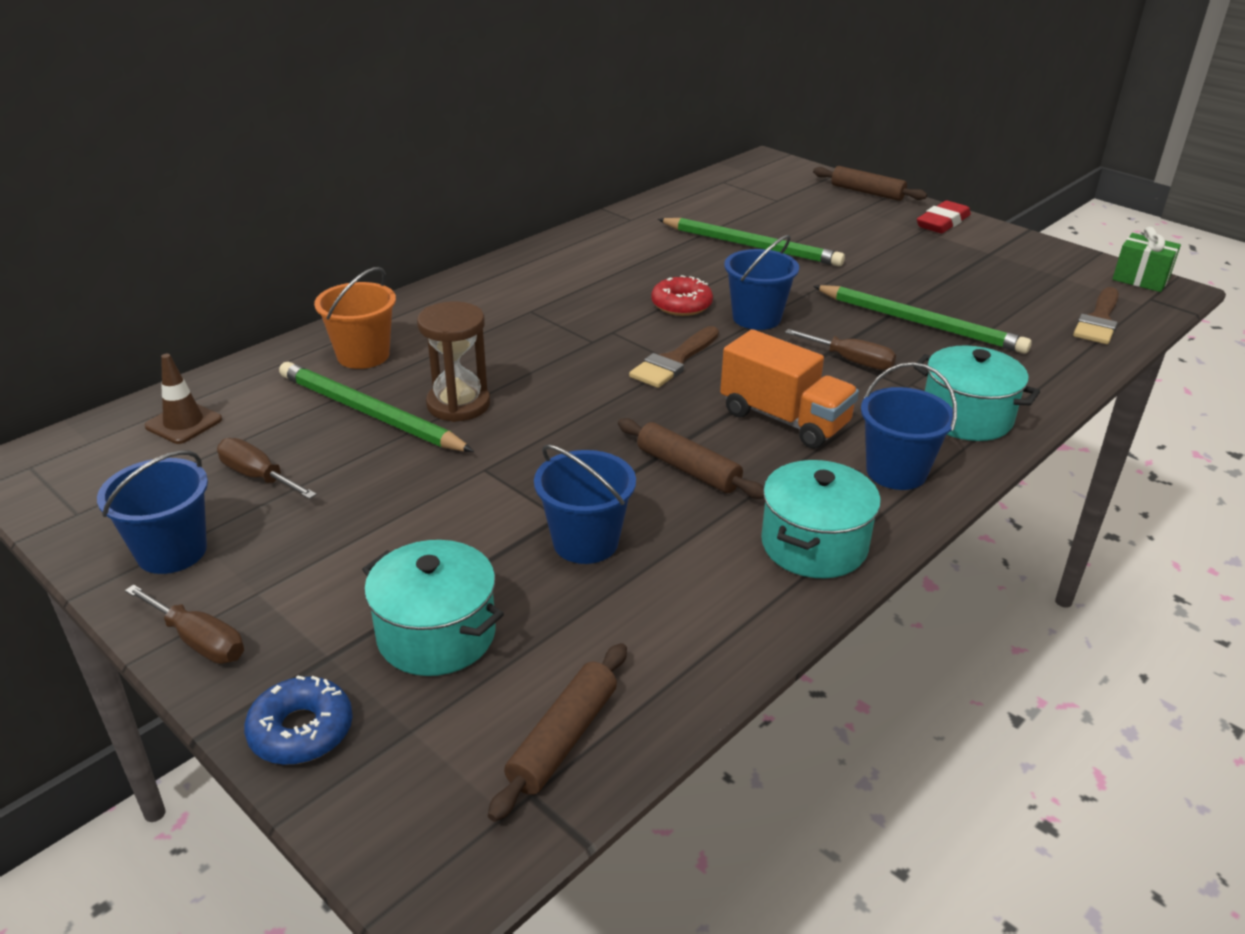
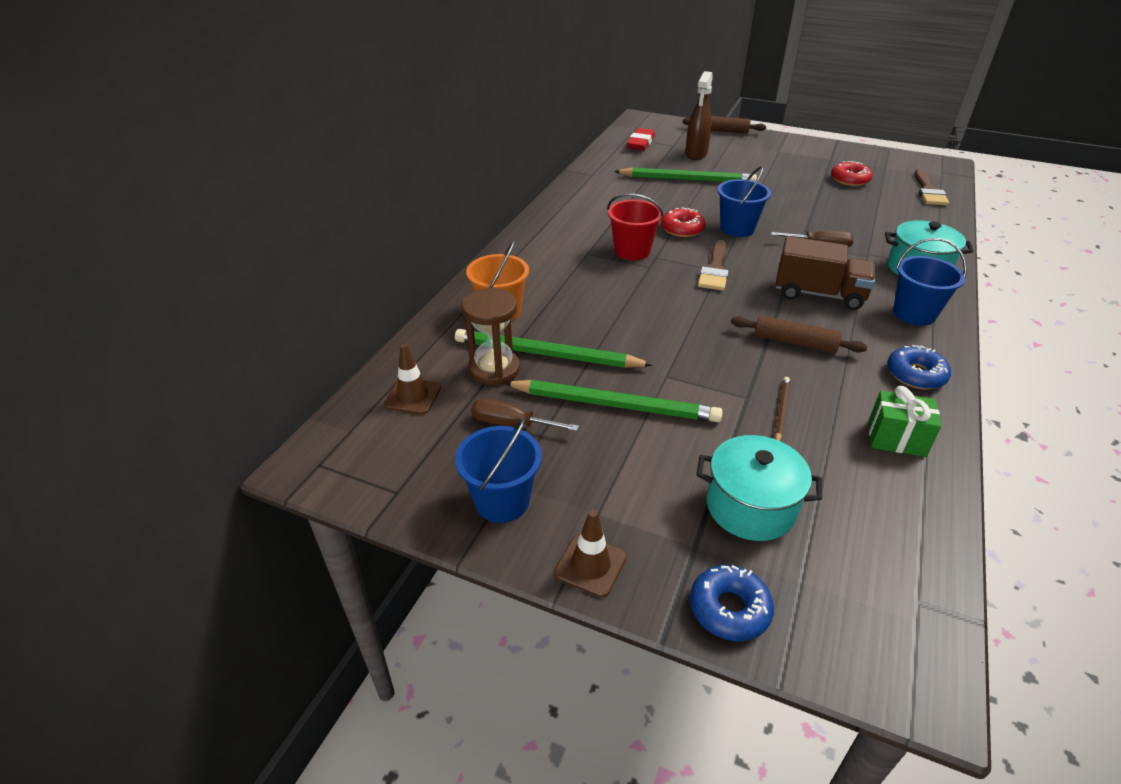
camera: 20 degrees left, 5 degrees up
brown screwdriver [125,585,244,664] -> brown traffic cone [554,510,627,598]
brown hourglass [417,301,490,422] -> brown hourglass moved to [462,288,520,385]
brown rolling pin [488,643,627,822] -> none
blue bucket [534,444,636,564] -> brown pencil [775,377,790,441]
orange truck [720,329,859,449] -> brown truck [776,236,875,310]
turquoise pot [761,460,881,578] -> blue donut [887,345,951,389]
green pencil [813,285,1032,354] -> green pencil moved to [504,380,723,422]
red eraser [917,200,971,233] -> red eraser moved to [627,128,655,151]
green gift [1112,227,1181,292] -> green gift moved to [868,386,941,457]
none -> red bucket [607,193,664,260]
none -> brown spray bottle [685,71,713,160]
none -> red donut [831,161,873,186]

